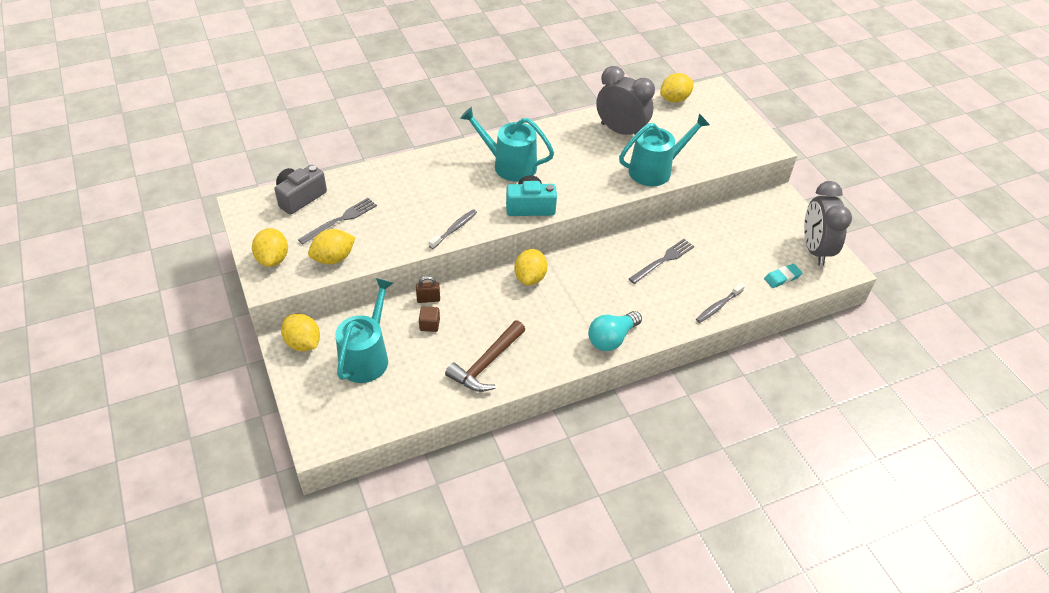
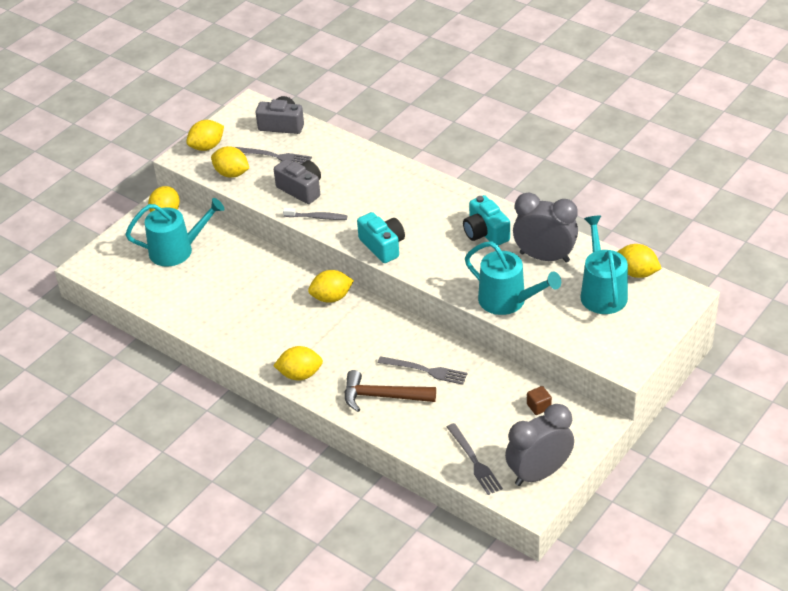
camera: 65 degrees right, 5 degrees down
brown padlock [416,276,440,303] -> none
brown cube [419,306,440,332] -> brown cube moved to [527,386,552,415]
brown hammer [445,320,525,392] -> brown hammer moved to [345,370,436,412]
turquoise watering can [460,107,554,182] -> turquoise watering can moved to [581,215,628,314]
turquoise light bulb [588,311,642,351] -> yellow lemon [273,346,323,380]
grey clock [596,66,655,135] -> grey clock turned 75 degrees counterclockwise [513,192,578,263]
grey toothbrush [696,283,745,323] -> none
turquoise eraser [764,264,802,288] -> grey fork [447,423,503,495]
none -> grey camera [274,159,321,204]
none -> turquoise camera [463,195,510,245]

